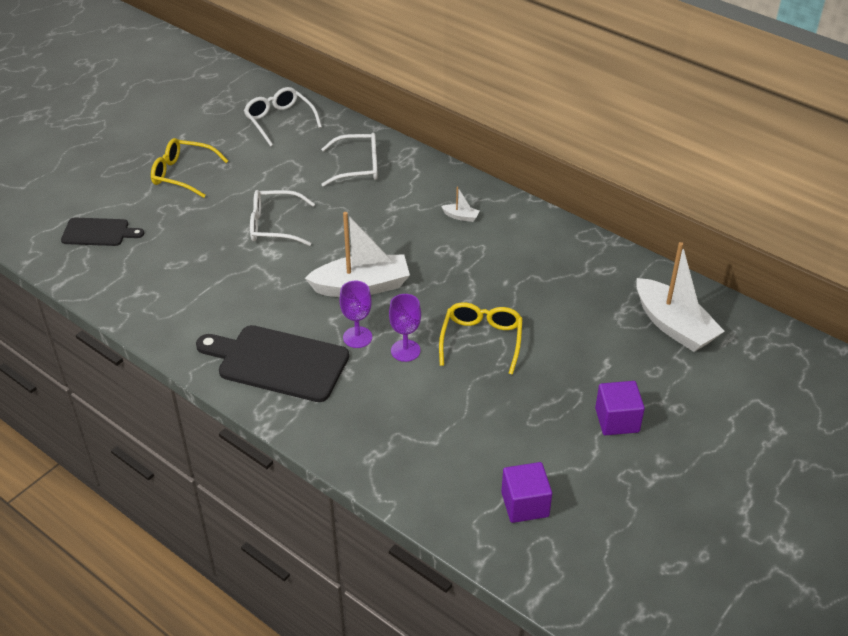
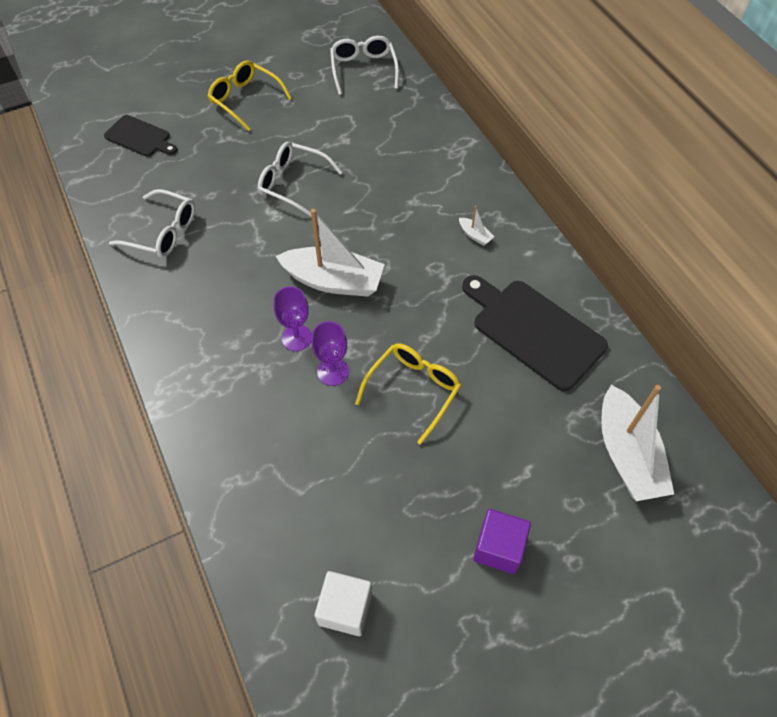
camera: 25 degrees right, 15 degrees up
black cutting board [196,325,349,402] -> black cutting board moved to [462,275,608,391]
white glasses [321,133,378,187] -> white glasses moved to [109,189,195,258]
purple cube [501,462,552,523] -> white cube [315,571,372,636]

